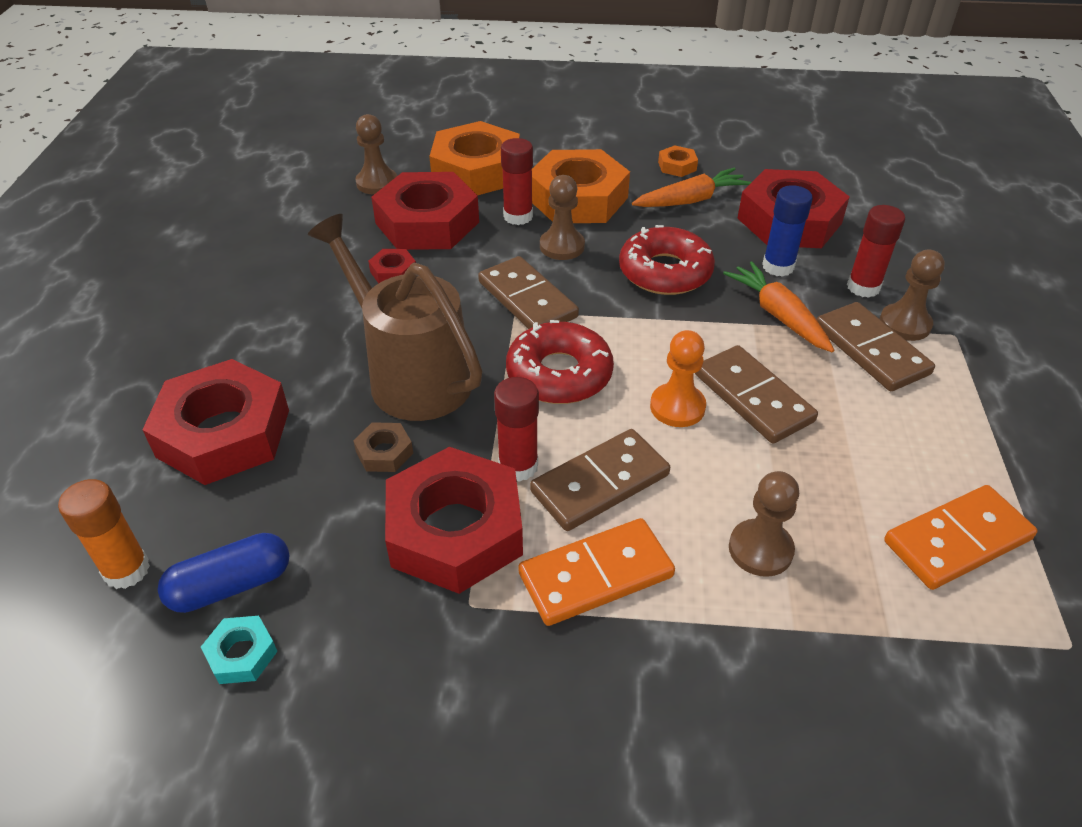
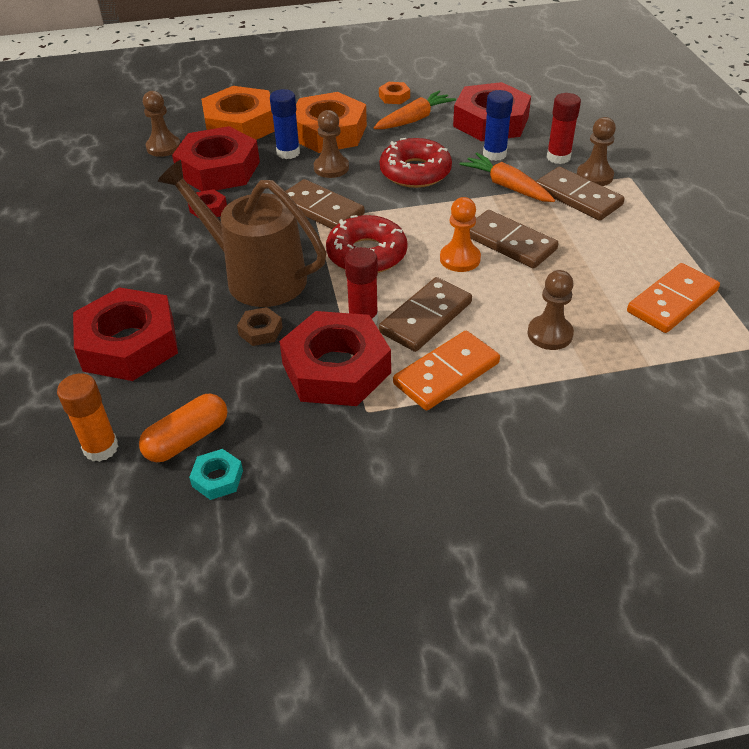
camera: 15 degrees left, 0 degrees up
blue capsule [158,533,289,613] -> orange capsule [139,394,227,462]
red glue stick [501,138,533,225] -> blue glue stick [270,89,300,159]

